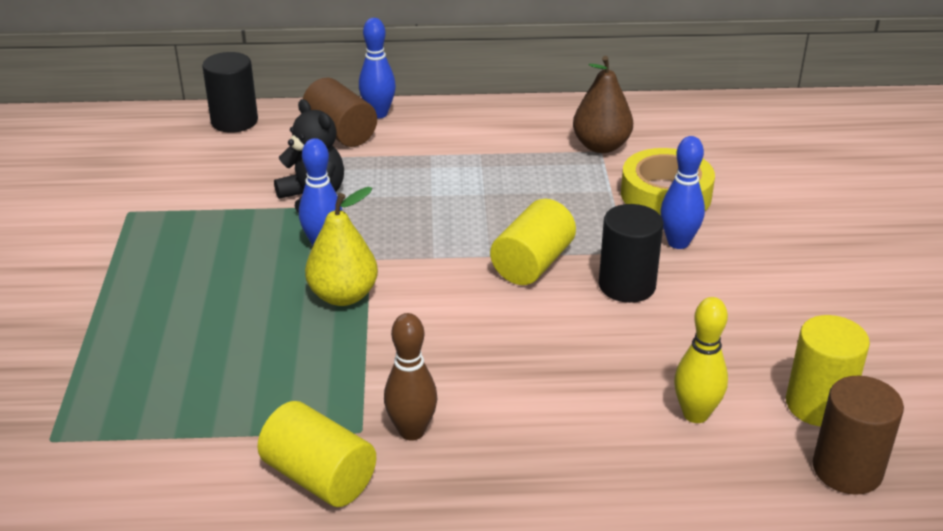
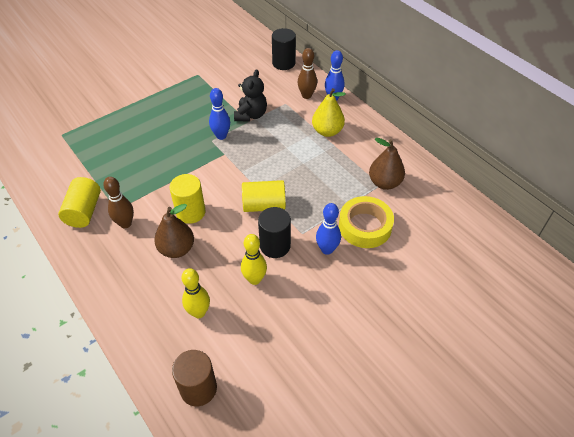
camera: 55 degrees right, 15 degrees up
brown cylinder [303,78,377,147] -> brown bowling pin [298,48,317,99]
yellow pear [305,187,378,306] -> yellow pear moved to [312,88,346,137]
yellow cylinder [786,315,870,426] -> yellow cylinder moved to [169,174,206,224]
none -> brown pear [154,204,194,258]
none -> yellow bowling pin [241,234,267,285]

